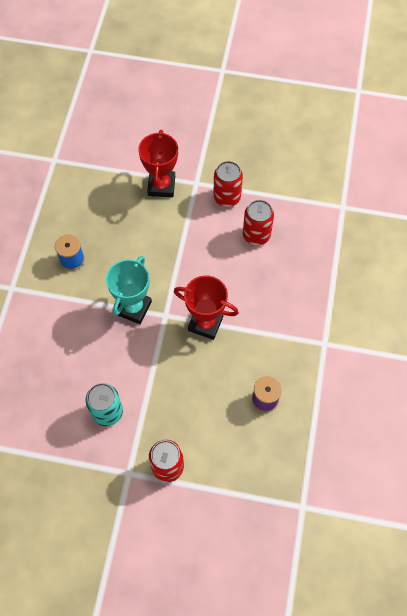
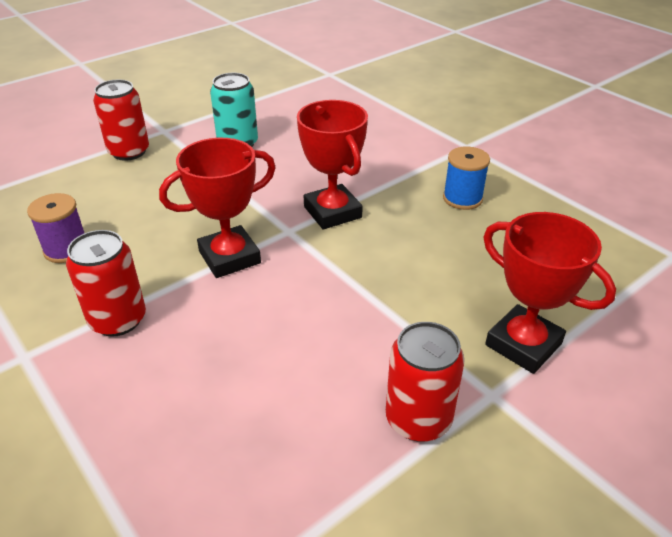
camera: 130 degrees right, 25 degrees down
turquoise trophy [106,256,152,324] -> red trophy [297,100,368,229]
red can [243,200,274,245] -> red can moved to [66,230,146,337]

